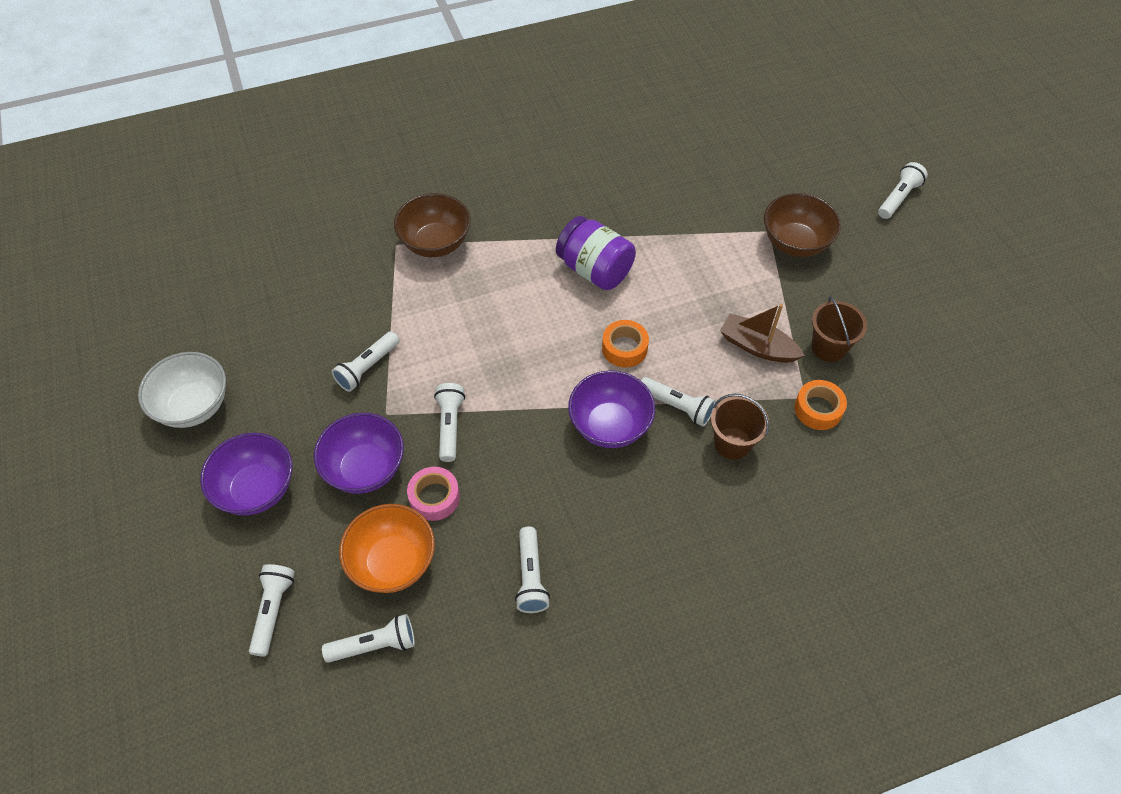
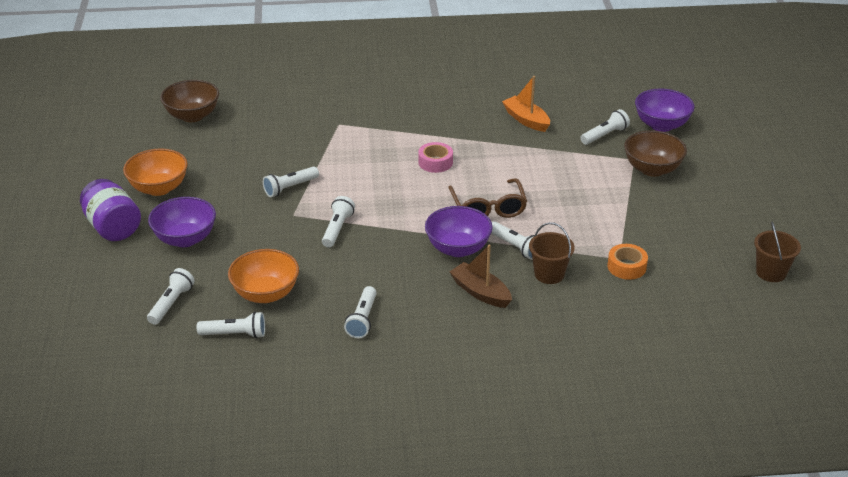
camera: 15 degrees right, 20 degrees down
white bowl [138,352,226,428] -> orange bowl [123,148,188,196]
purple bowl [314,413,404,494] -> purple bowl moved to [635,88,695,132]
brown bowl [394,193,470,257] -> brown bowl moved to [160,80,219,122]
pink tape [407,467,460,521] -> pink tape moved to [418,142,453,173]
purple jar [556,216,636,290] -> purple jar moved to [80,179,141,241]
orange tape [602,320,649,367] -> brown glasses [448,178,527,218]
brown boat [720,304,805,363] -> brown boat moved to [449,245,512,308]
brown bucket [812,296,867,362] -> brown bucket moved to [754,221,801,282]
white flashlight [878,162,928,219] -> white flashlight moved to [581,109,630,145]
none -> orange boat [502,76,550,132]

